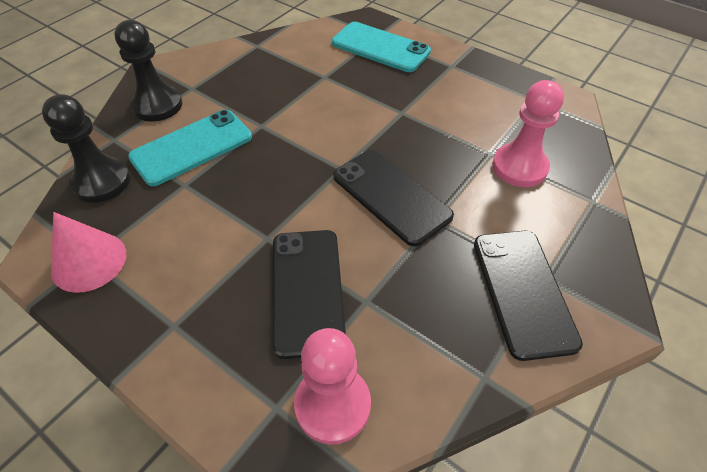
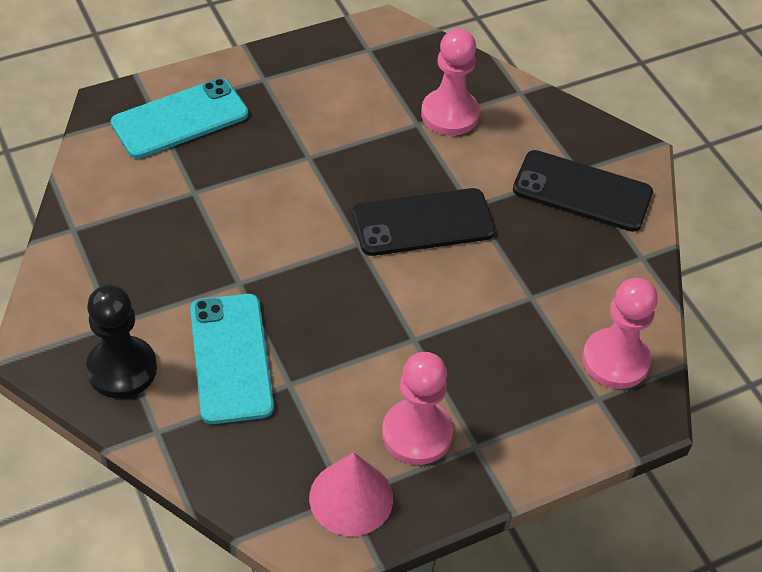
camera: 65 degrees left, 0 degrees up
black pawn [42,94,130,203] -> none
black phone [272,230,346,359] -> none
none -> pink pawn [382,352,453,465]

